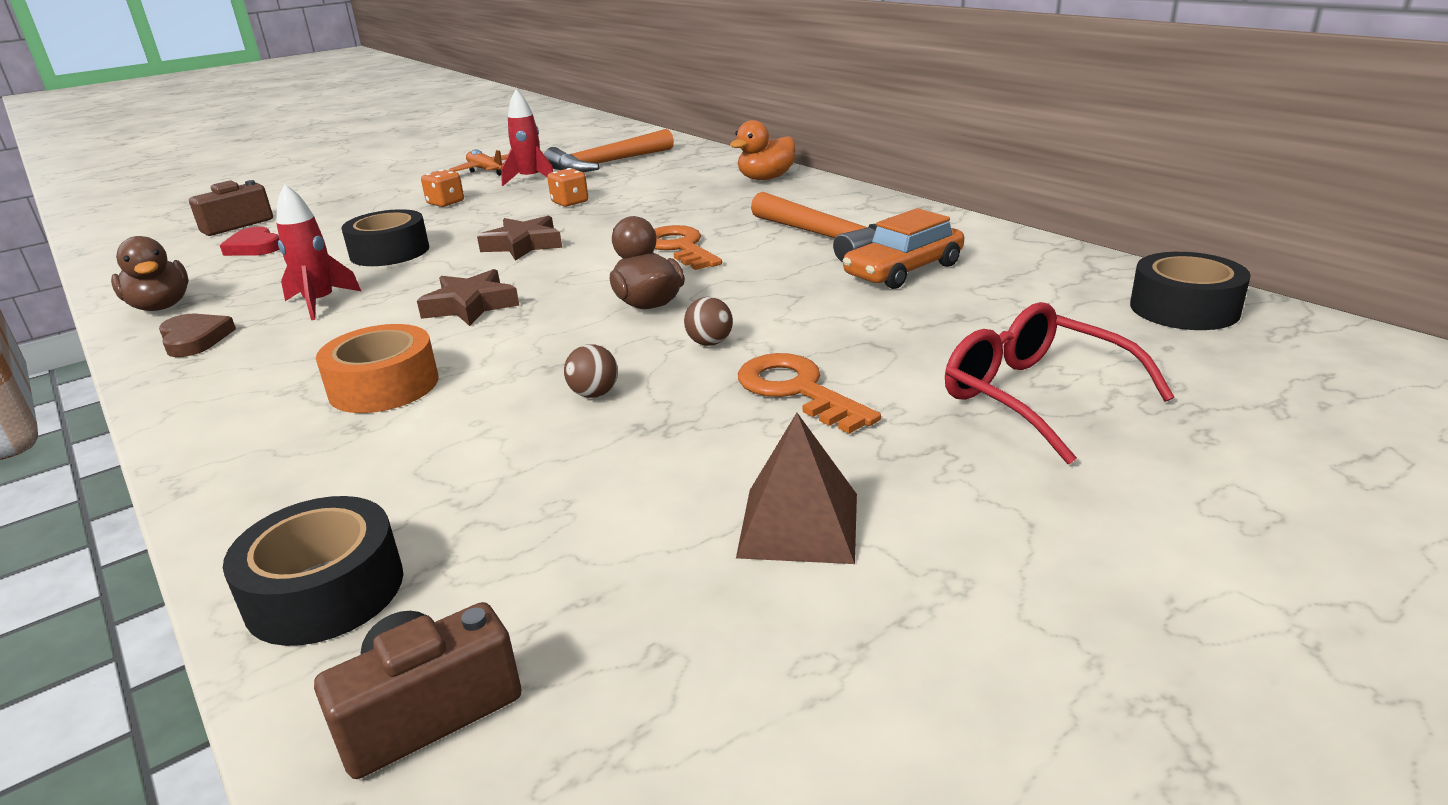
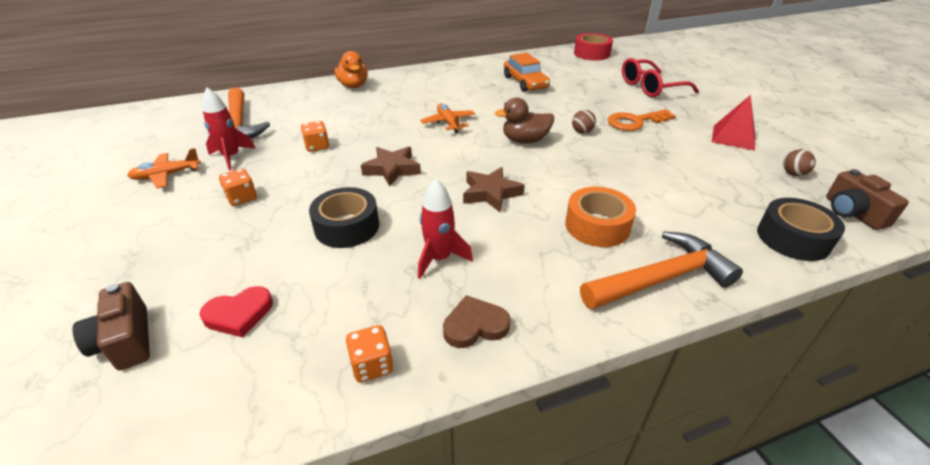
camera: 75 degrees left, 10 degrees up
brown duck [111,236,189,311] -> orange dice [346,325,393,383]
brown ball [564,344,618,398] -> brown ball moved to [783,149,816,176]
orange key [654,225,722,270] -> orange plane [420,103,475,133]
brown pyramid [736,413,857,564] -> red pyramid [712,95,755,151]
orange hammer [751,192,877,262] -> orange hammer moved to [580,231,743,309]
black tape [1130,252,1251,330] -> red tape [574,33,613,60]

